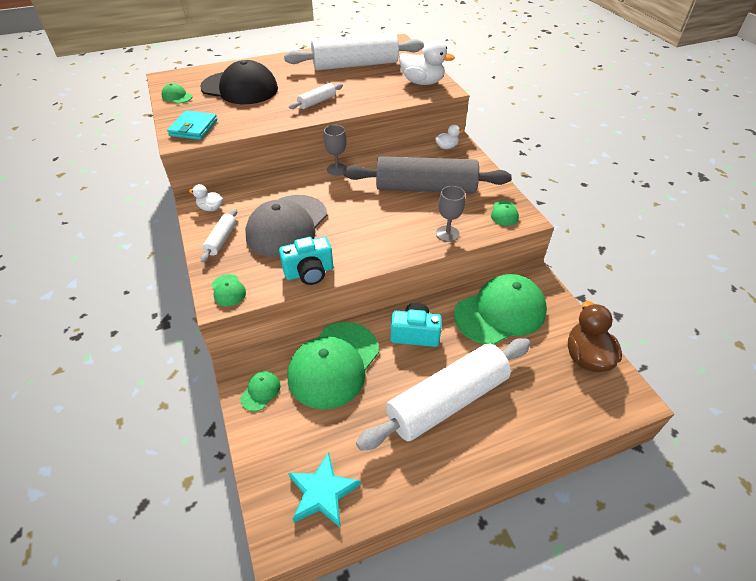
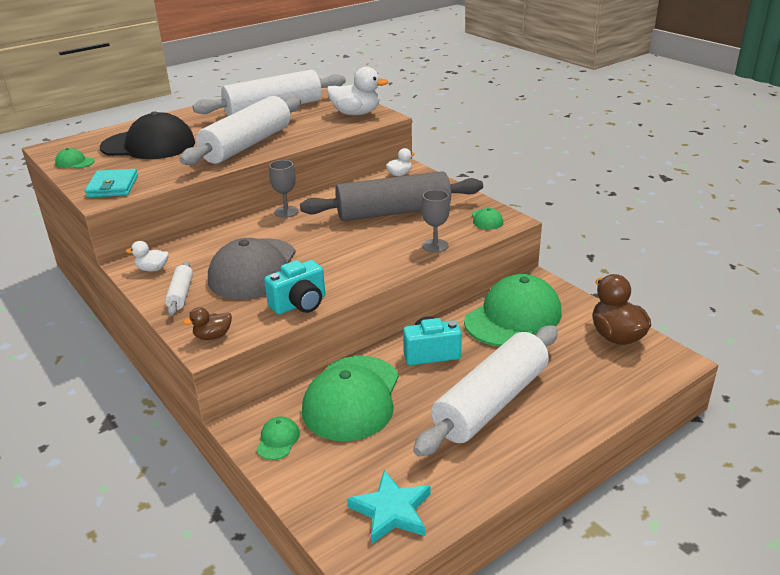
camera: 15 degrees left, 15 degrees down
green cap [211,274,246,306] -> brown duck [183,307,232,340]
white rolling pin [289,83,343,109] -> white rolling pin [179,96,301,165], size x2.30

